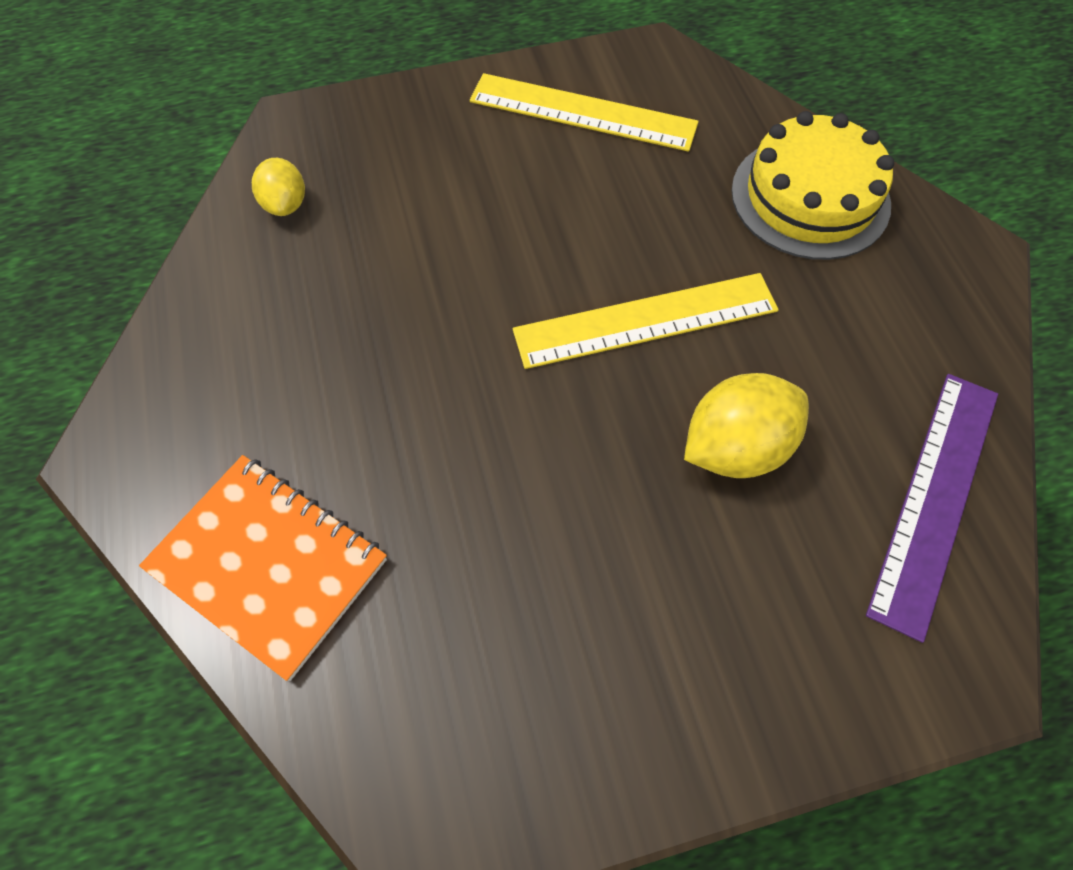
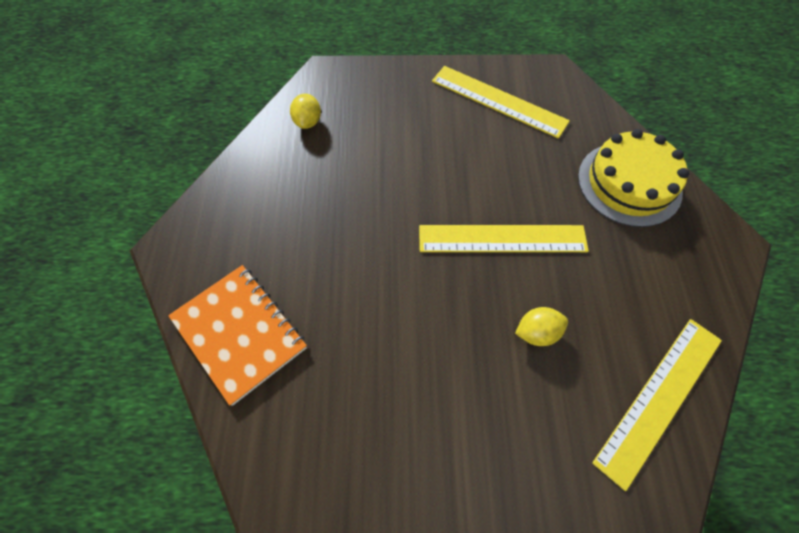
camera: 15 degrees right, 0 degrees up
yellow lemon [684,373,809,478] -> yellow lemon [515,307,568,346], size x0.61
purple ruler [866,374,998,643] -> yellow ruler [592,319,722,491]

